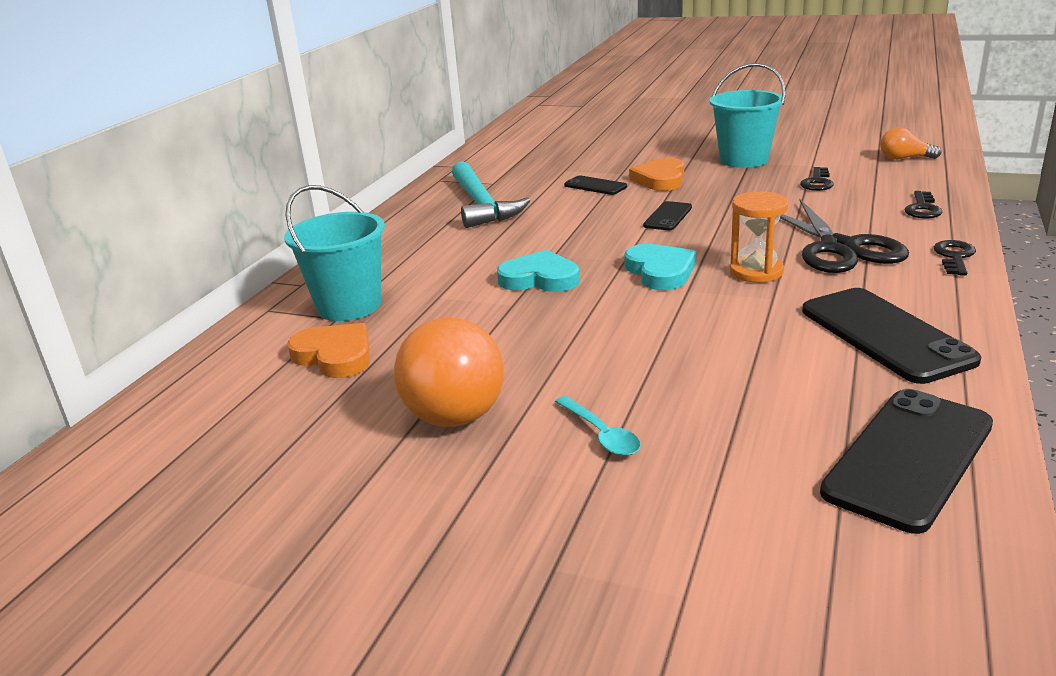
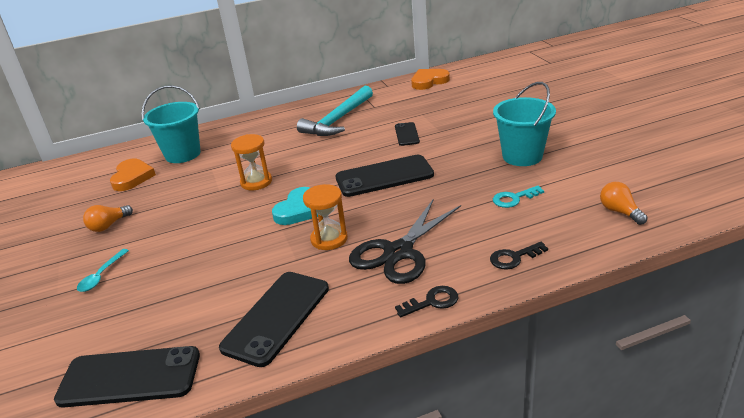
camera: 50 degrees right, 5 degrees up
orange light bulb [394,318,504,427] -> orange light bulb [83,205,133,232], size x0.49
turquoise heart [497,250,580,292] -> orange hourglass [231,134,272,190]
orange heart [629,158,684,191] -> orange heart moved to [411,69,450,90]
black phone [643,201,692,230] -> black phone [335,155,434,197], size x1.92
black key [800,167,834,191] -> turquoise key [493,186,544,208]

